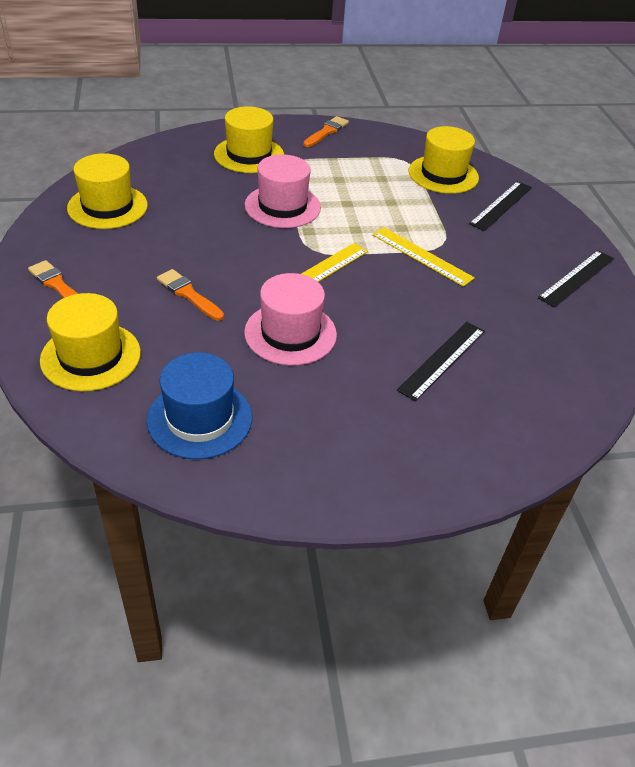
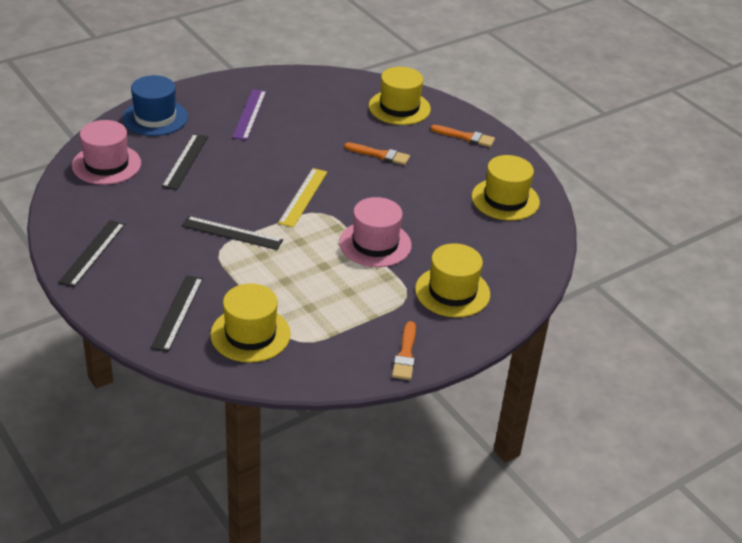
camera: 155 degrees right, 5 degrees down
blue hat [147,353,252,459] -> blue hat moved to [123,75,188,136]
pink hat [244,273,337,366] -> pink hat moved to [72,120,141,185]
yellow ruler [372,227,475,287] -> black ruler [182,216,283,250]
none -> purple ruler [232,89,267,140]

